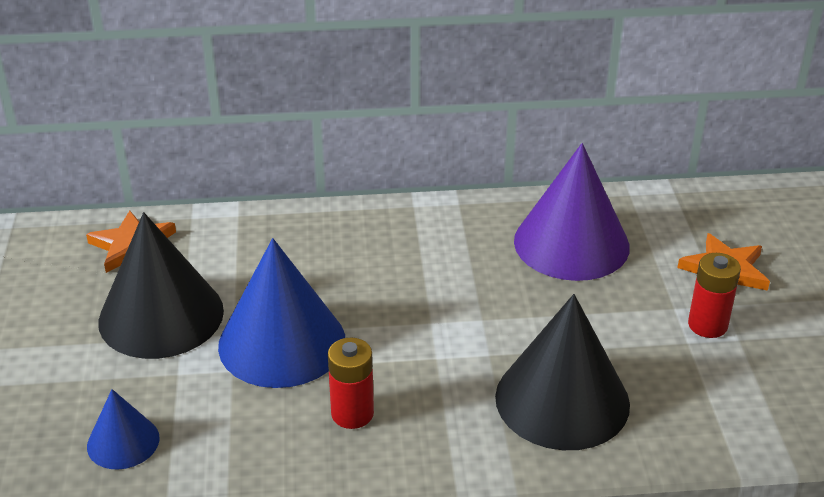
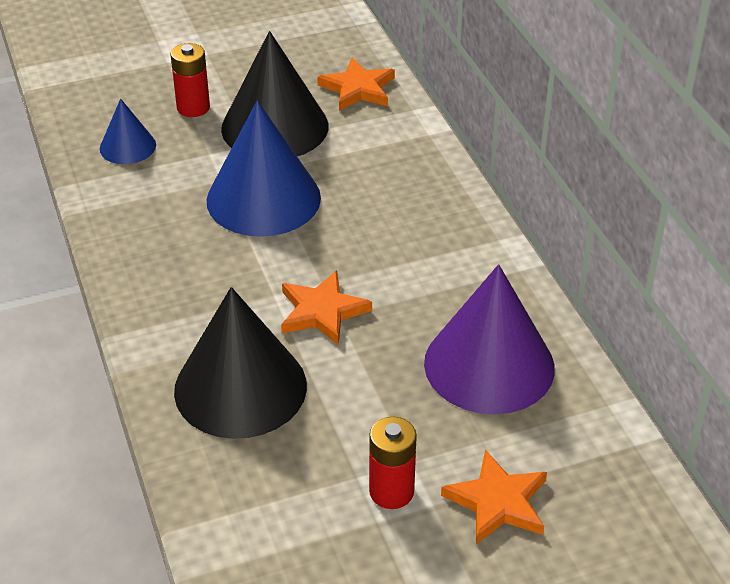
camera: 75 degrees right, 5 degrees up
red battery [328,338,374,429] -> red battery moved to [170,43,210,117]
none -> orange star [281,271,372,345]

